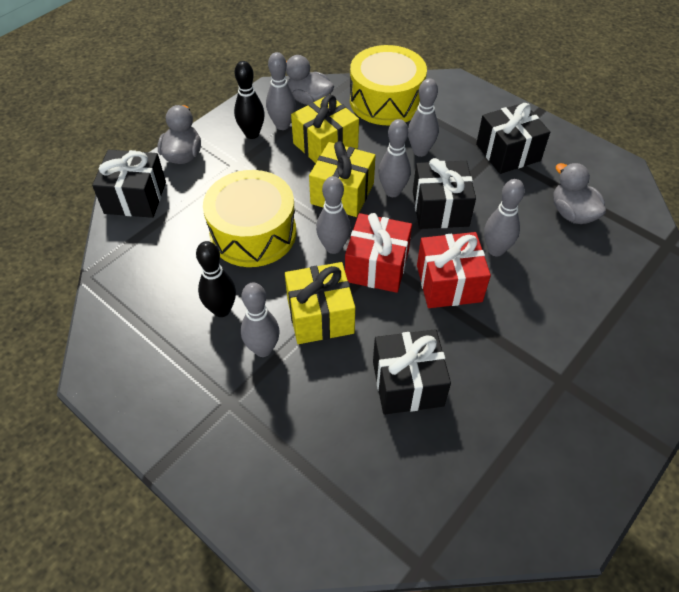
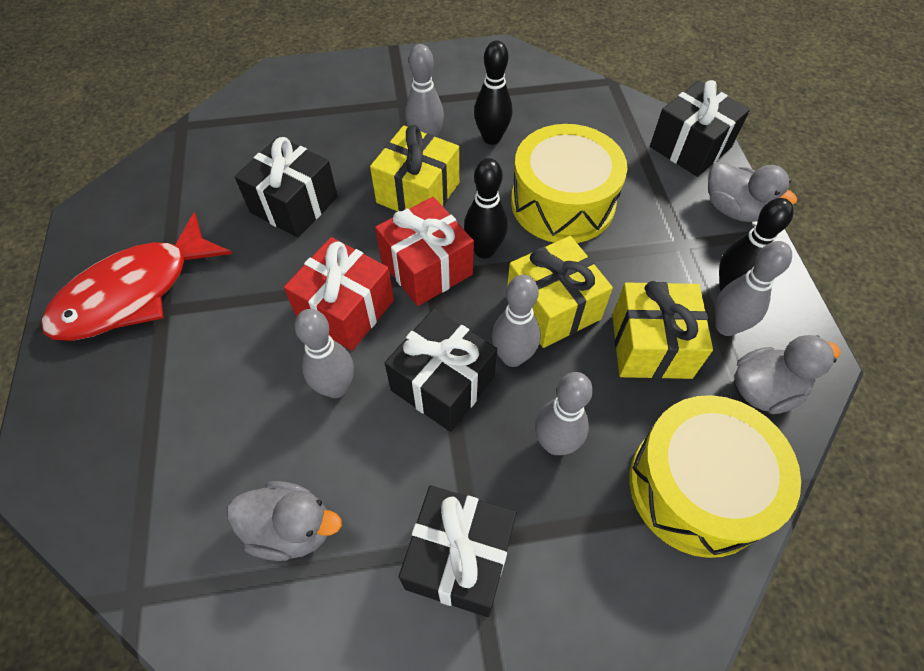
camera: 130 degrees right, 5 degrees up
grey bowling pin [316,176,351,254] -> black bowling pin [464,158,508,259]
none -> red fish [41,212,232,341]

